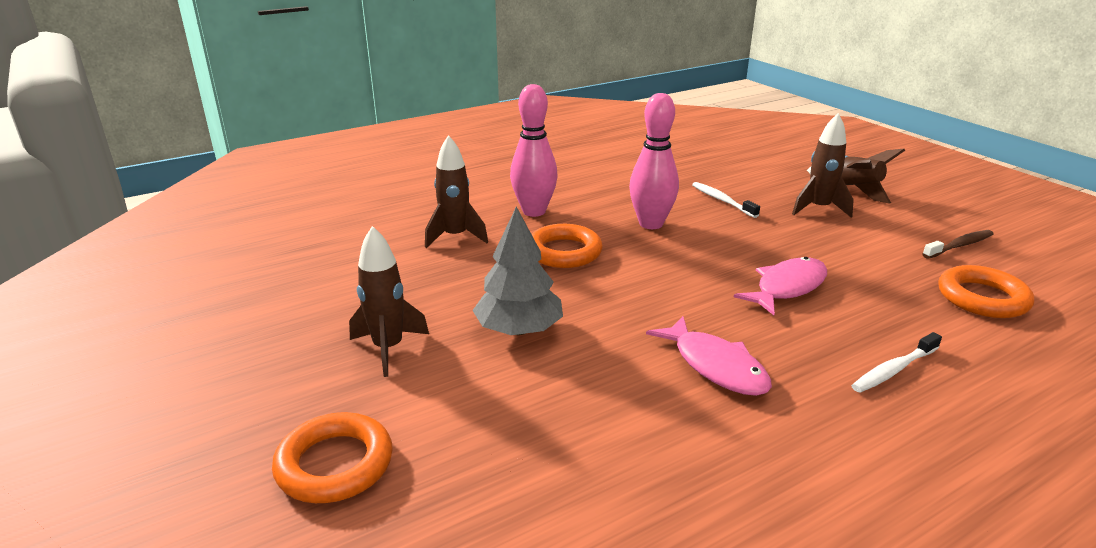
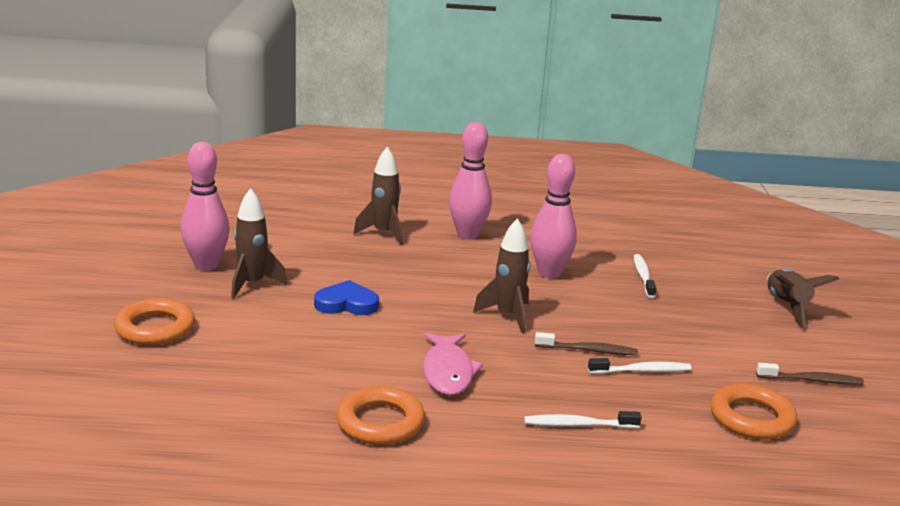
camera: 30 degrees right, 5 degrees down
grey tree [472,207,563,335] -> blue heart [314,280,379,315]
orange ring [532,224,603,268] -> orange ring moved to [336,386,425,445]
pink fish [734,257,827,315] -> brown toothbrush [535,332,638,355]
brown rocket [792,113,854,218] -> brown rocket moved to [473,218,530,333]
none -> pink bowling pin [181,142,230,271]
none -> white toothbrush [588,358,692,374]

